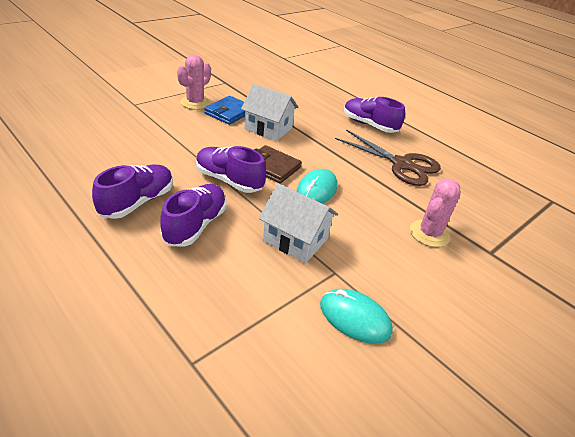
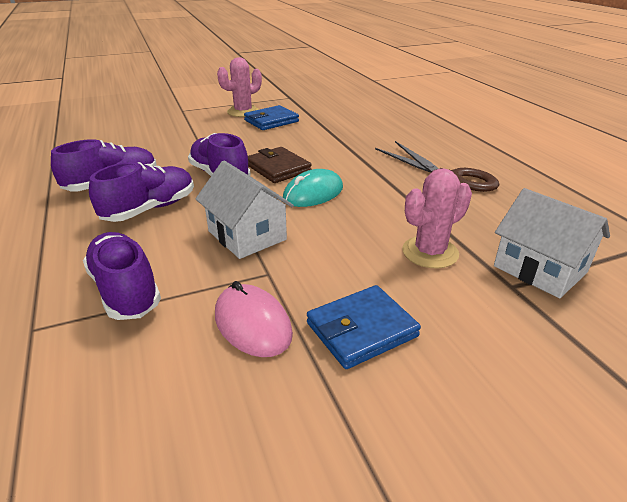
camera: 25 degrees right, 5 degrees down
white house [241,84,299,141] -> white house moved to [494,188,610,298]
turquoise mouse [320,289,393,344] -> pink mouse [215,281,293,357]
purple shoe [344,97,405,133] -> purple shoe moved to [83,232,161,320]
none -> blue wallet [307,285,421,369]

